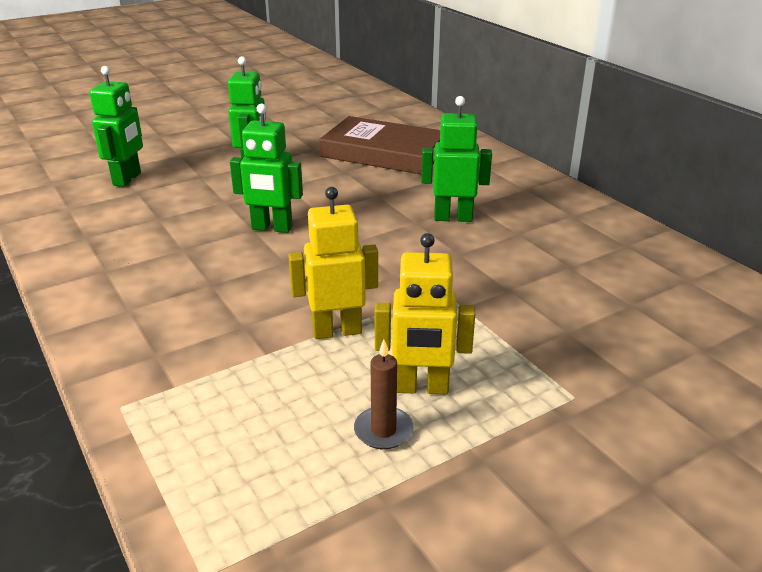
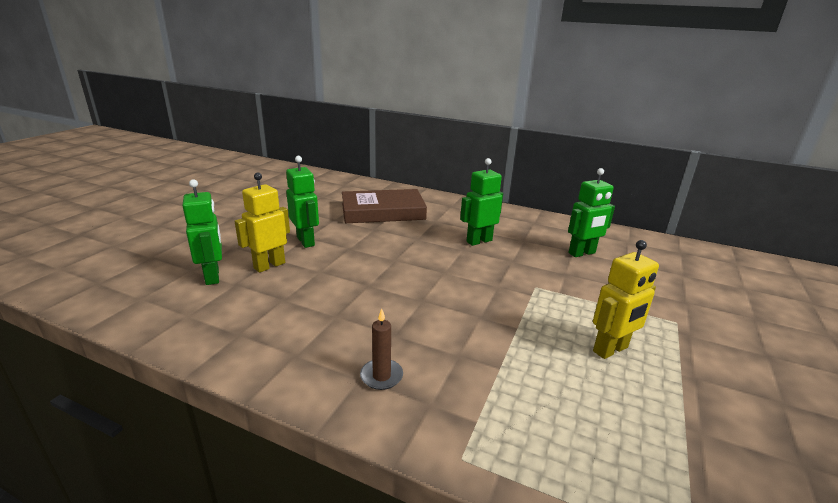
camera: 35 degrees left, 5 degrees down
green robot [230,103,303,233] -> green robot moved to [568,168,615,257]
yellow robot [288,187,378,339] -> yellow robot moved to [235,172,290,273]
brown candle [354,340,414,449] -> brown candle moved to [360,308,403,390]

